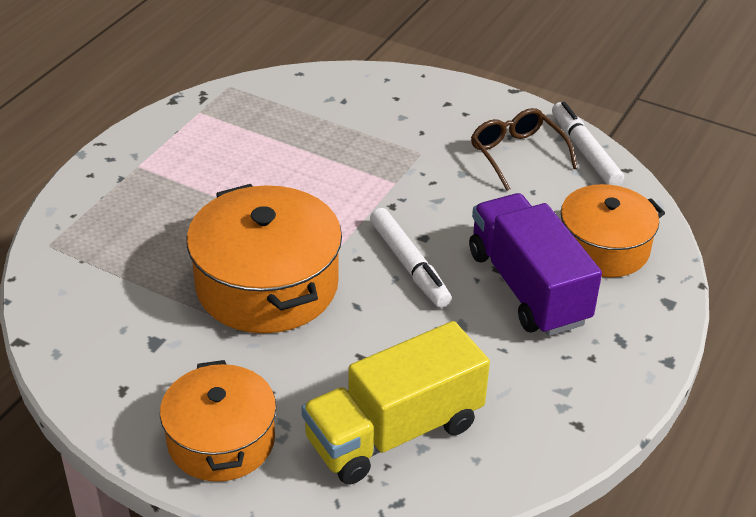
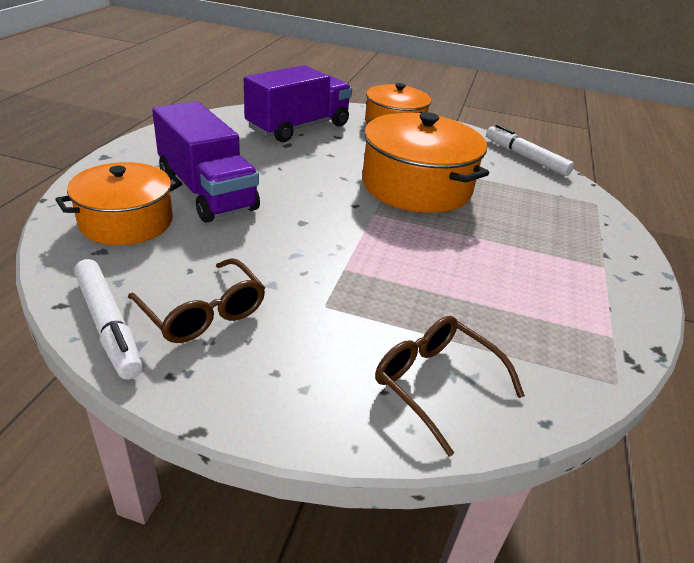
camera: 165 degrees right, 5 degrees down
yellow truck [302,321,490,484] -> purple truck [244,65,352,142]
white marker [370,208,452,308] -> white marker moved to [486,124,574,176]
none -> brown glasses [375,316,525,457]

